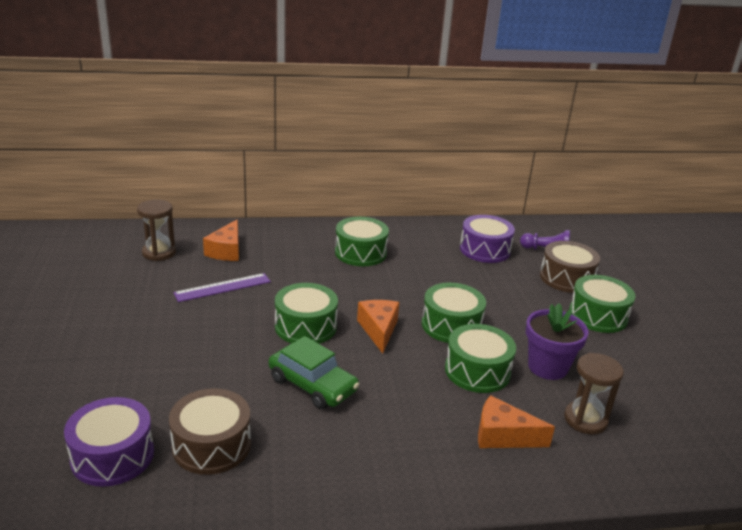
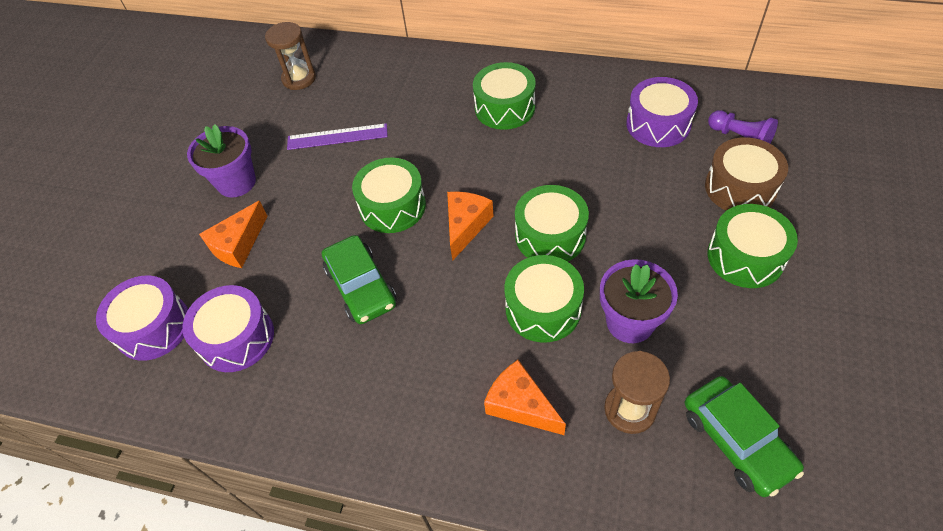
camera: 30 degrees right, 25 degrees up
brown drum [169,388,251,475] -> purple drum [182,285,274,372]
orange cheese [203,219,239,261] -> orange cheese moved to [199,201,267,268]
none -> purple flower pot [187,124,256,198]
none -> green car [685,376,804,497]

